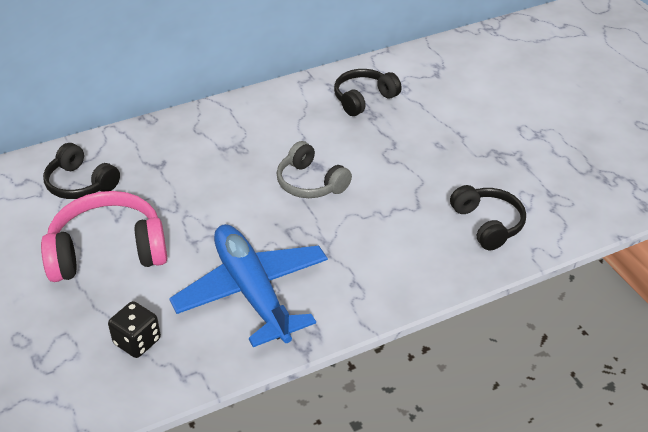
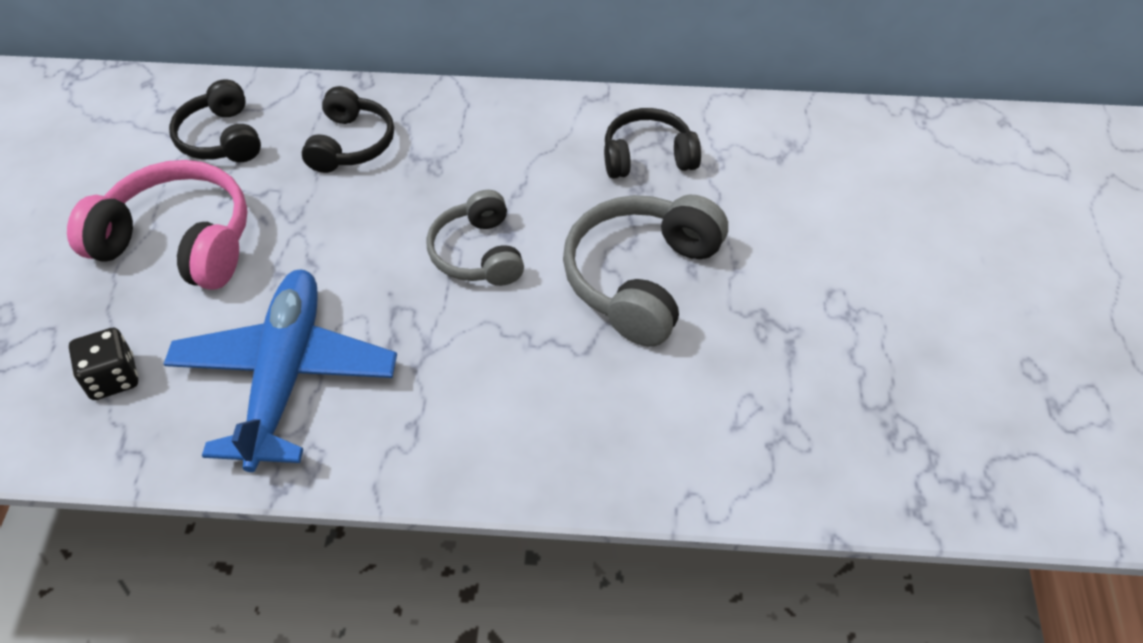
camera: 30 degrees right, 10 degrees up
black headphones [450,185,526,250] -> black headphones moved to [302,86,394,173]
none -> grey headphones [563,194,728,347]

